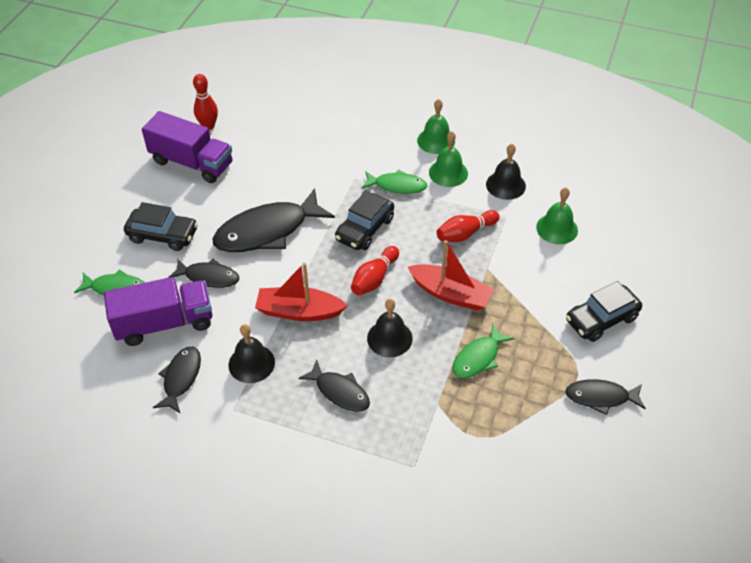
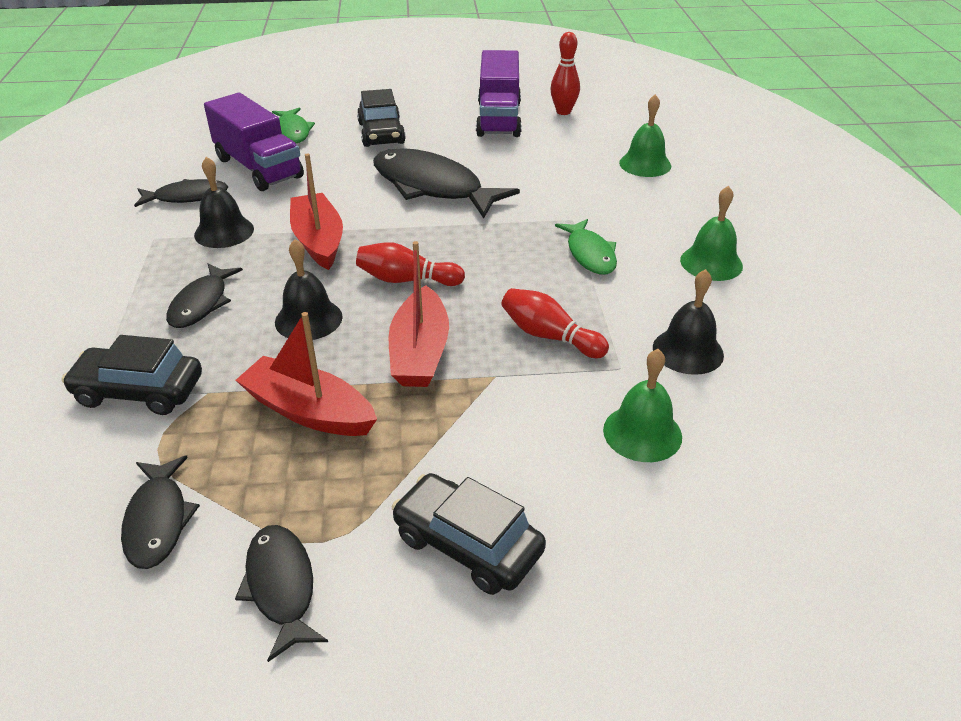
camera: 65 degrees right, 10 degrees down
black fish [168,259,239,288] -> black fish moved to [121,455,200,569]
black car [335,191,394,250] -> black car moved to [62,335,202,415]
green bell [429,131,468,187] -> green bell moved to [619,94,671,177]
green fish [452,323,514,378] -> red boat [236,312,377,436]

